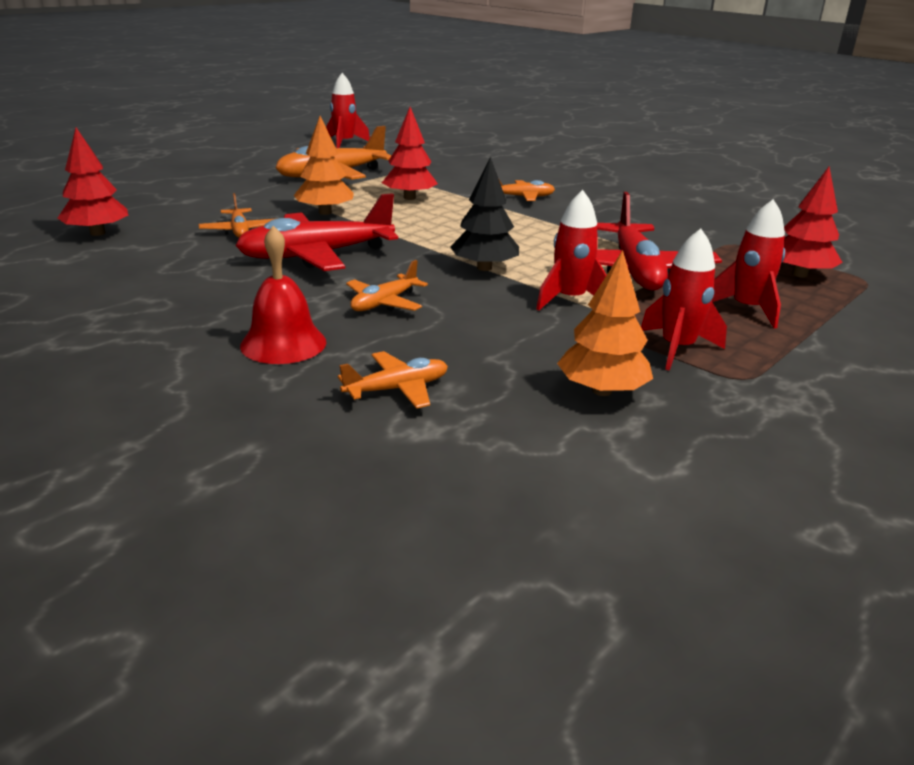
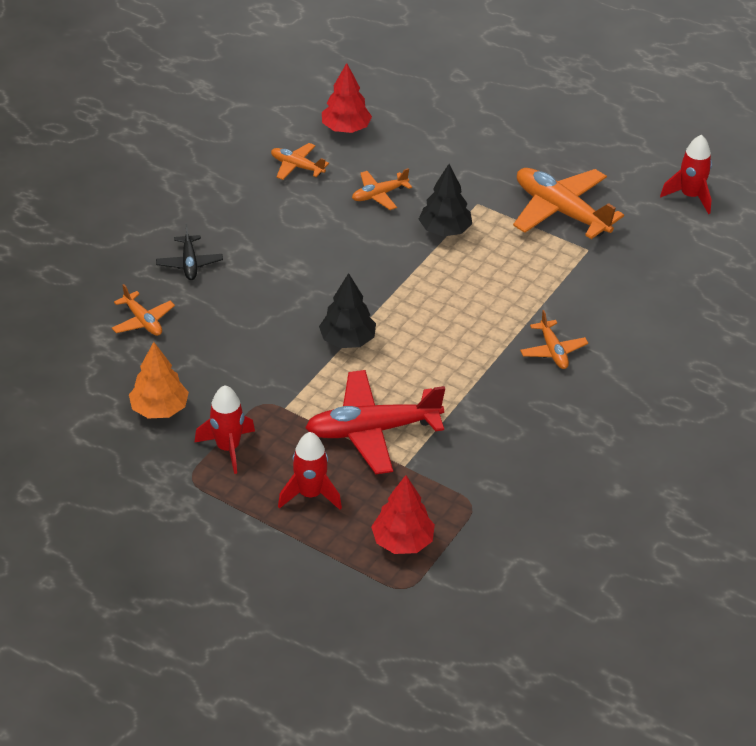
camera: 80 degrees right, 15 degrees up
red plane [235,193,398,271] -> none
red bell [240,226,326,364] -> black plane [156,224,223,280]
orange tree [294,116,354,215] -> black tree [419,164,472,237]
orange plane [346,260,428,311] -> orange plane moved to [271,143,329,180]
red tree [382,107,438,200] -> none
red rocket [536,190,607,311] -> none

